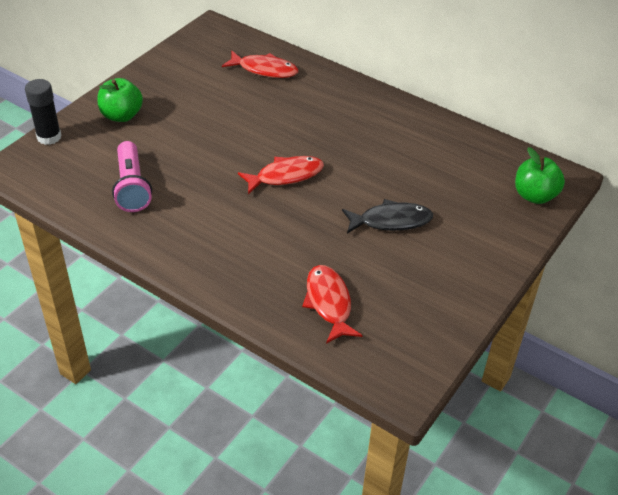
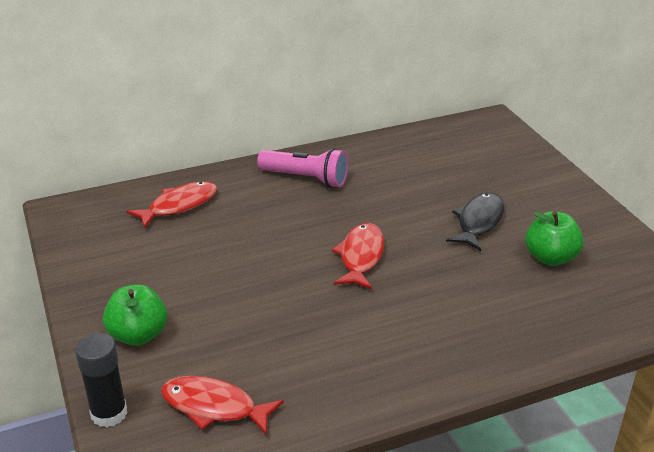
camera: 55 degrees left, 10 degrees down
pink flashlight [112,141,152,212] -> pink flashlight moved to [257,148,348,188]
red fish [302,265,363,344] -> red fish moved to [161,376,284,436]
green apple [515,147,565,204] -> green apple moved to [525,211,584,266]

